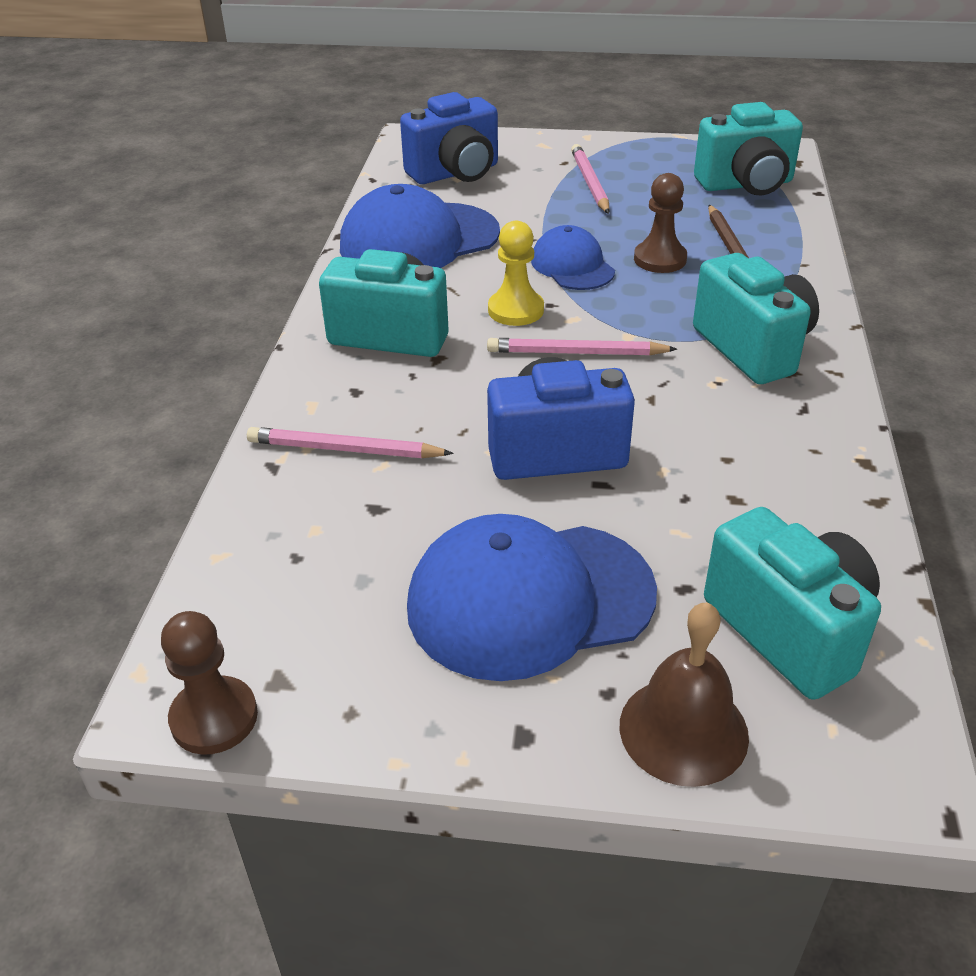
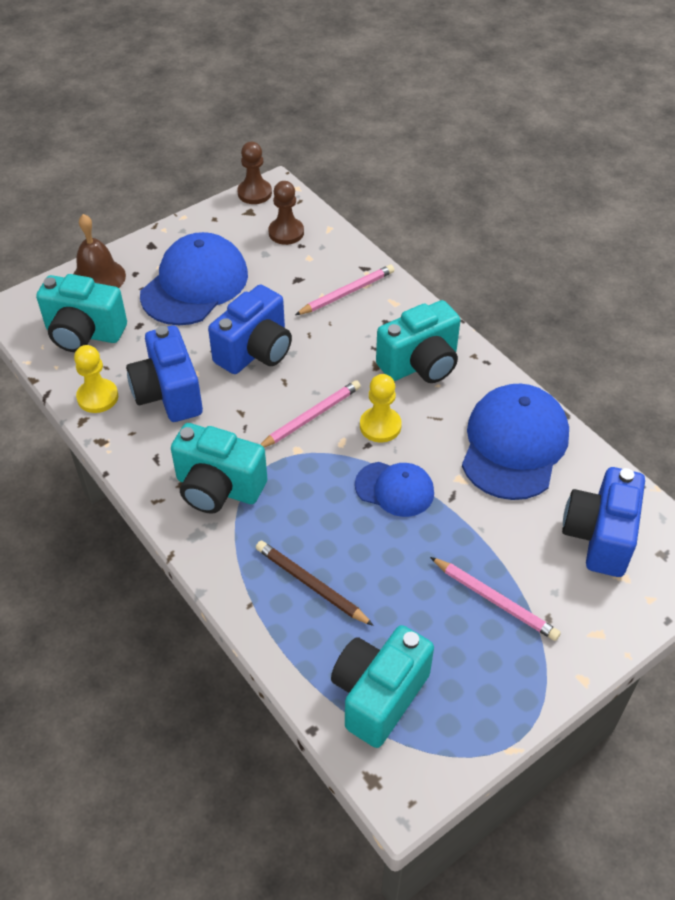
camera: 135 degrees right, 10 degrees up
brown pawn [634,173,687,273] -> brown pawn moved to [268,181,304,245]
none -> yellow pawn [74,345,118,413]
none -> blue camera [126,325,203,422]

